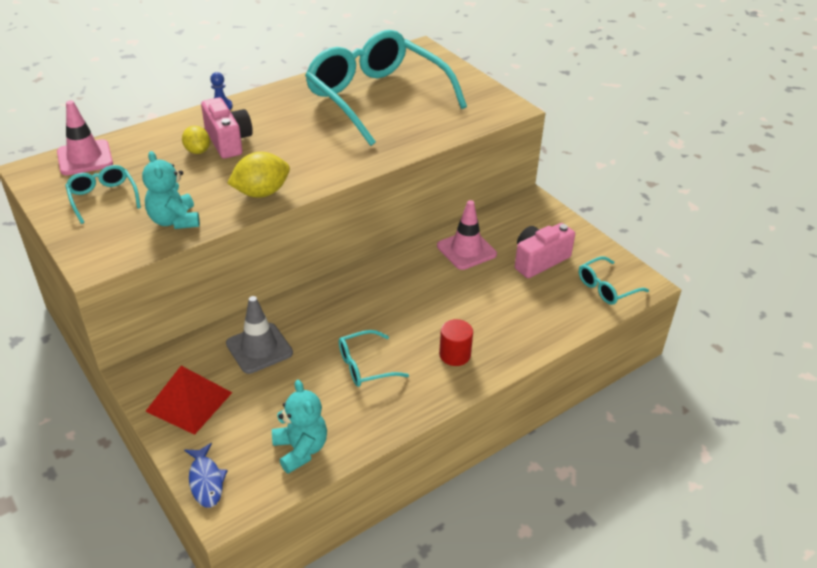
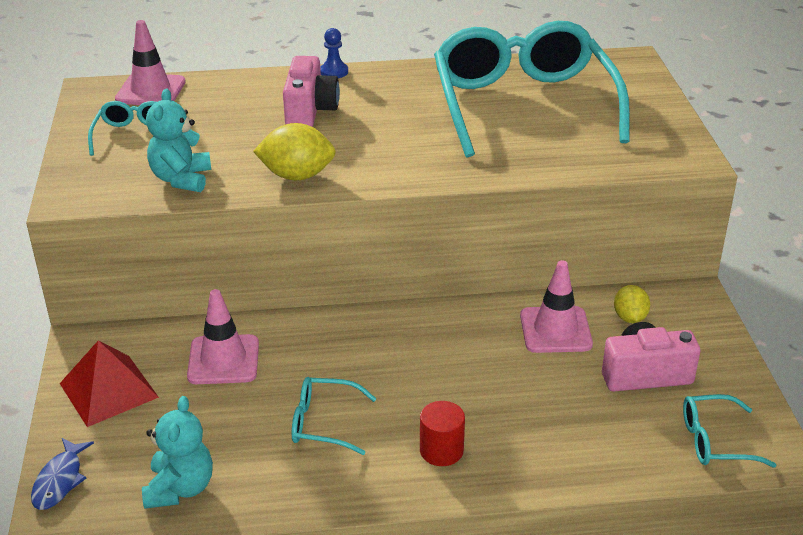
camera: 30 degrees right, 5 degrees down
yellow lemon [182,126,210,154] -> yellow lemon moved to [614,285,650,323]
grey traffic cone [226,296,293,374] -> pink traffic cone [187,289,259,384]

